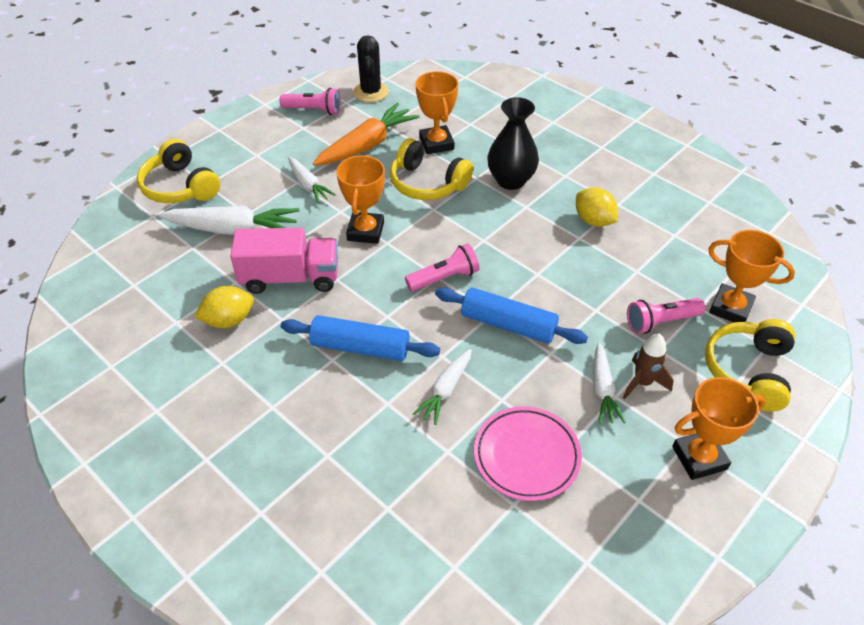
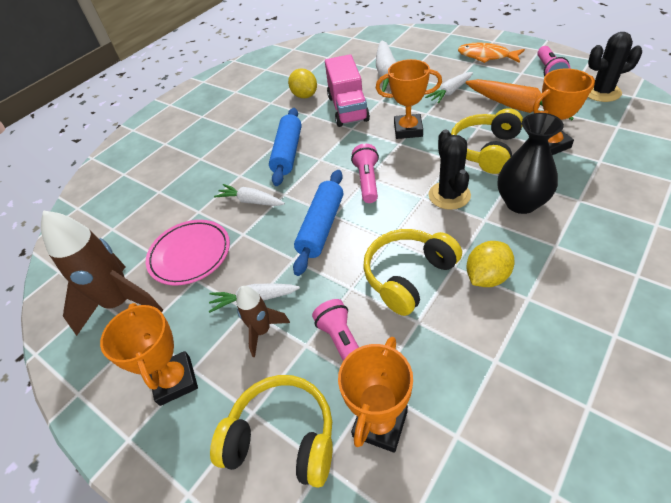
camera: 90 degrees right, 0 degrees up
yellow headphones [137,139,220,203] -> yellow headphones moved to [363,229,462,316]
pink flashlight [405,244,479,291] -> pink flashlight turned 150 degrees counterclockwise [351,144,379,203]
none -> brown rocket [41,210,163,336]
none -> black cactus [429,130,471,210]
none -> orange fish [458,43,525,63]

